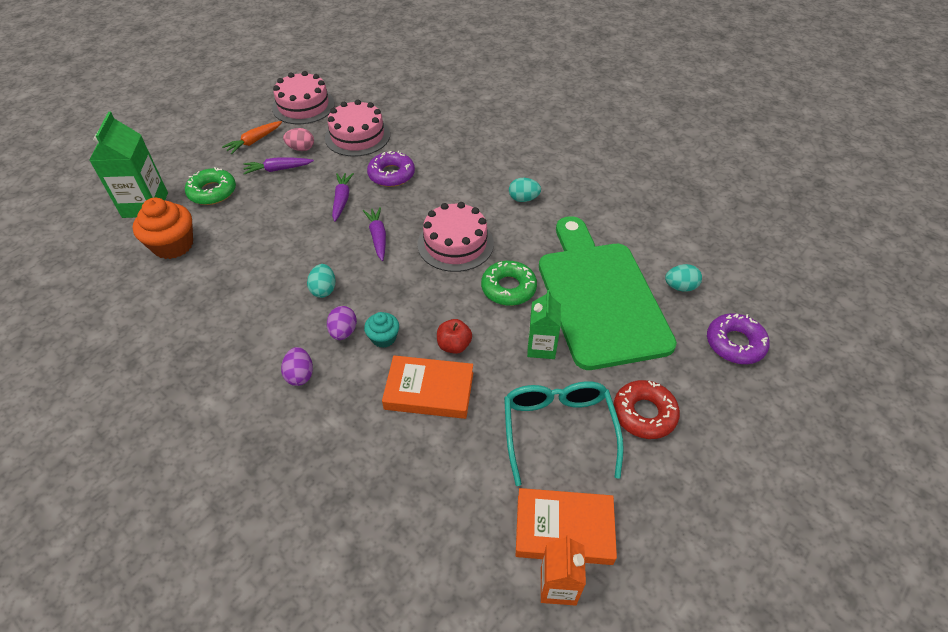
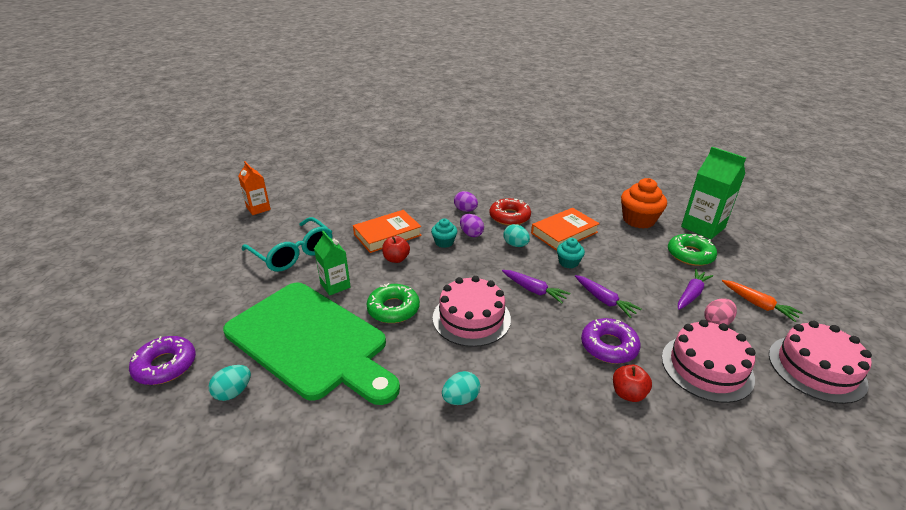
camera: 140 degrees right, 15 degrees down
orange carrot [222,121,282,154] -> orange carrot turned 135 degrees clockwise [722,280,803,322]
orange book [516,488,617,565] -> orange book moved to [531,208,600,251]
red donut [614,380,680,439] -> red donut moved to [489,198,531,226]
none -> turquoise cupcake [557,238,585,269]
none -> red apple [613,365,652,402]

